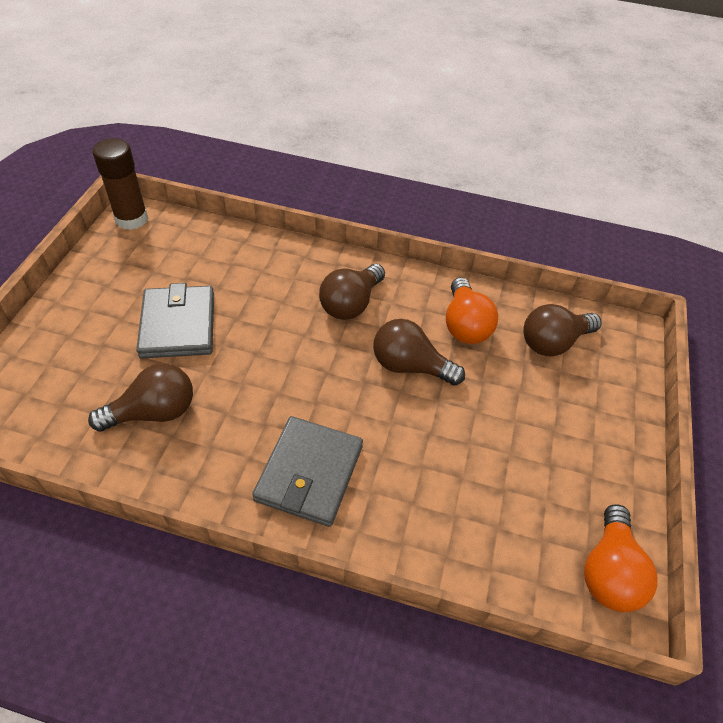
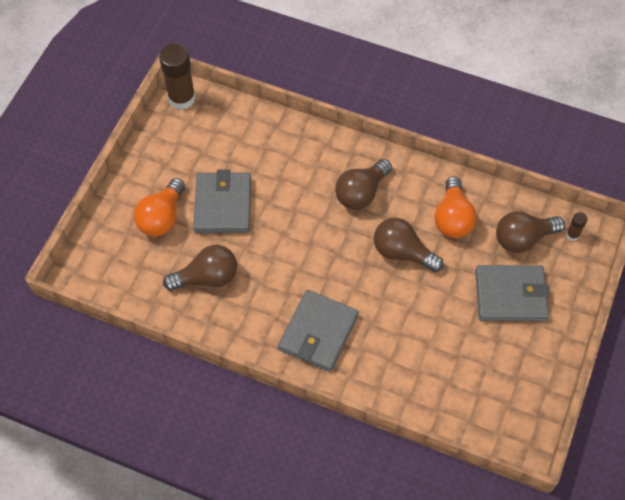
camera: 10 degrees right, 10 degrees up
orange light bulb [584,504,658,612] -> orange light bulb moved to [134,178,185,237]
none -> grey wallet [475,265,549,321]
none -> brown glue stick [566,212,588,241]

